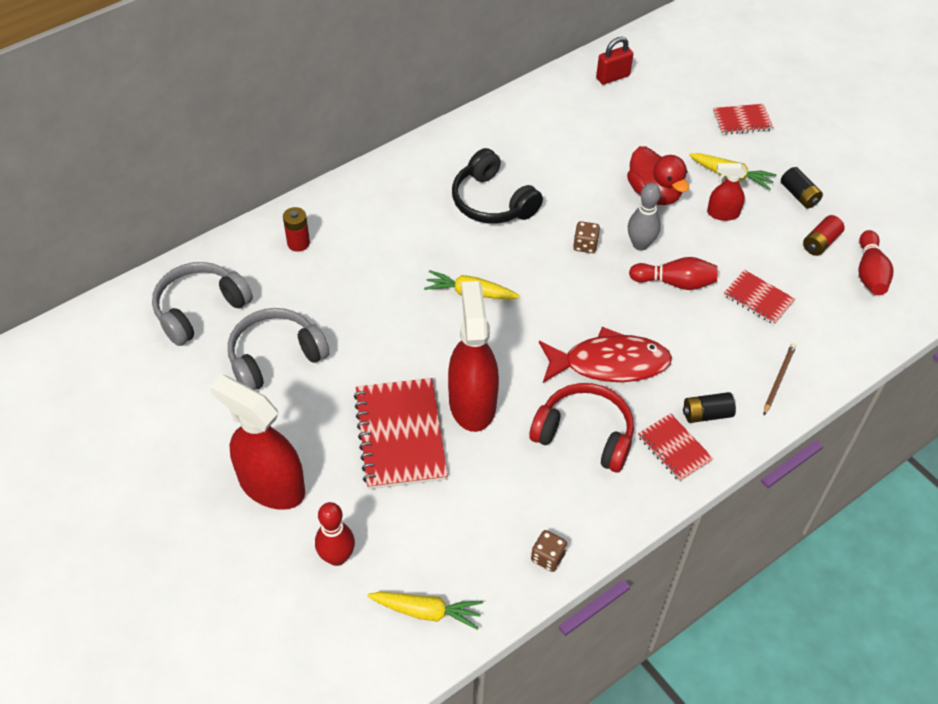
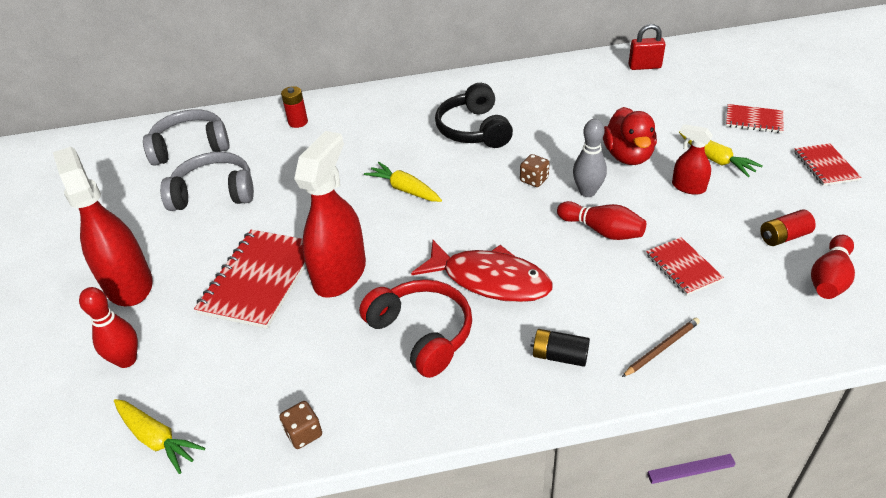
camera: 30 degrees right, 10 degrees down
red notebook [638,413,713,482] -> red notebook moved to [794,143,861,186]
black battery [781,167,823,209] -> none

